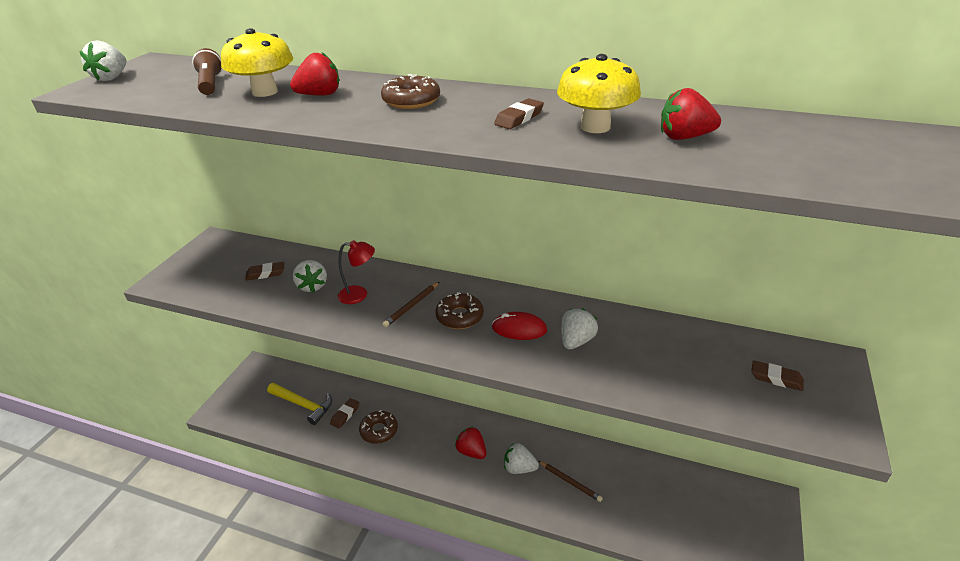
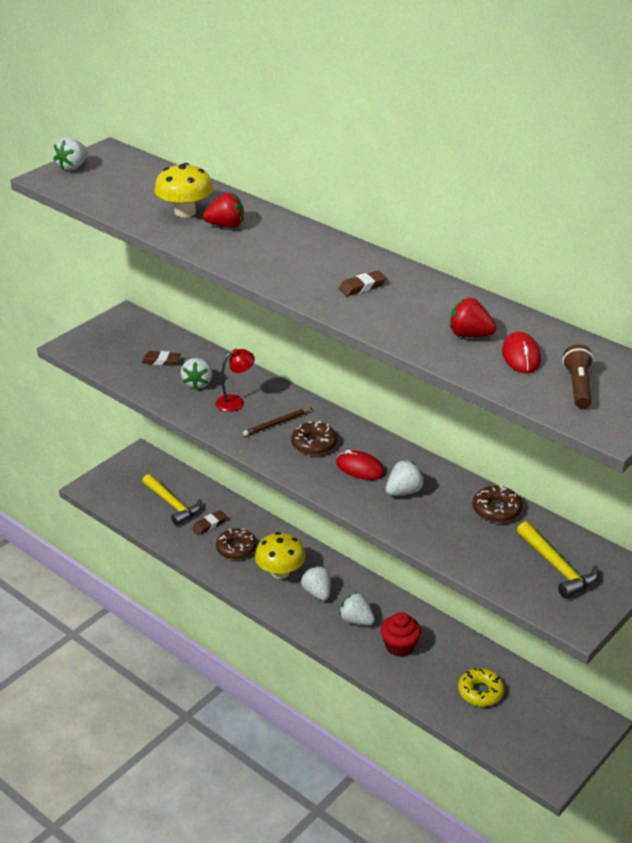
camera: 20 degrees right, 0 degrees up
brown flashlight [192,48,222,95] -> brown flashlight moved to [562,344,594,409]
red lamp [338,240,375,304] -> red lamp turned 45 degrees counterclockwise [215,349,255,412]
brown donut [381,74,440,109] -> brown donut moved to [473,485,522,523]
red strawberry [455,426,487,459] -> white strawberry [301,566,331,601]
brown pencil [538,461,603,502] -> red cupcake [380,612,421,657]
yellow mushroom [557,54,641,133] -> yellow mushroom moved to [255,532,306,579]
brown eraser [752,360,804,391] -> yellow hammer [517,521,599,599]
none -> yellow donut [458,668,504,706]
none -> red mouse [502,331,541,373]

